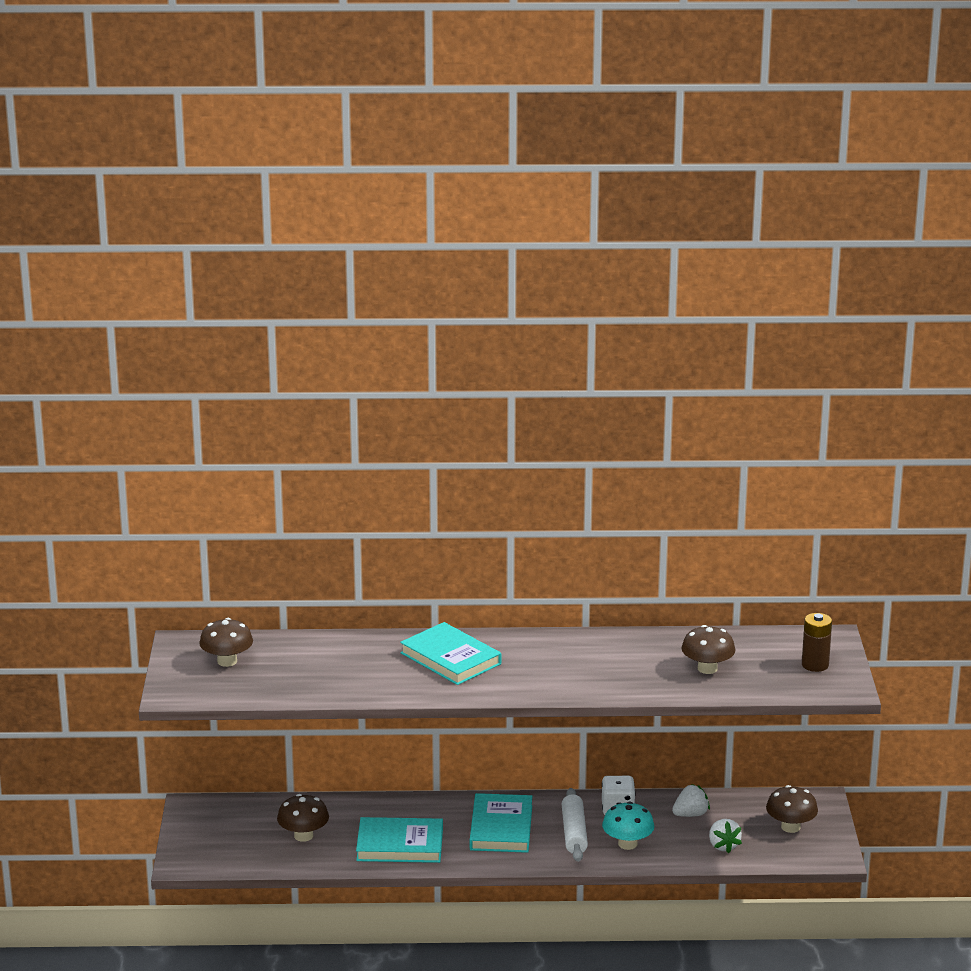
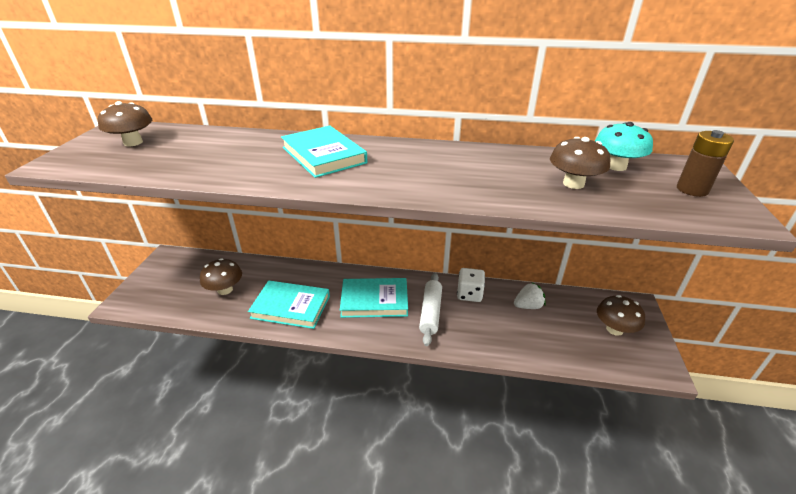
camera: 10 degrees right, 10 degrees up
turquoise book [470,793,532,853] -> turquoise book turned 75 degrees clockwise [340,278,408,318]
turquoise mushroom [602,801,655,850] -> turquoise mushroom moved to [595,122,653,171]
white strawberry [709,819,742,853] -> none

